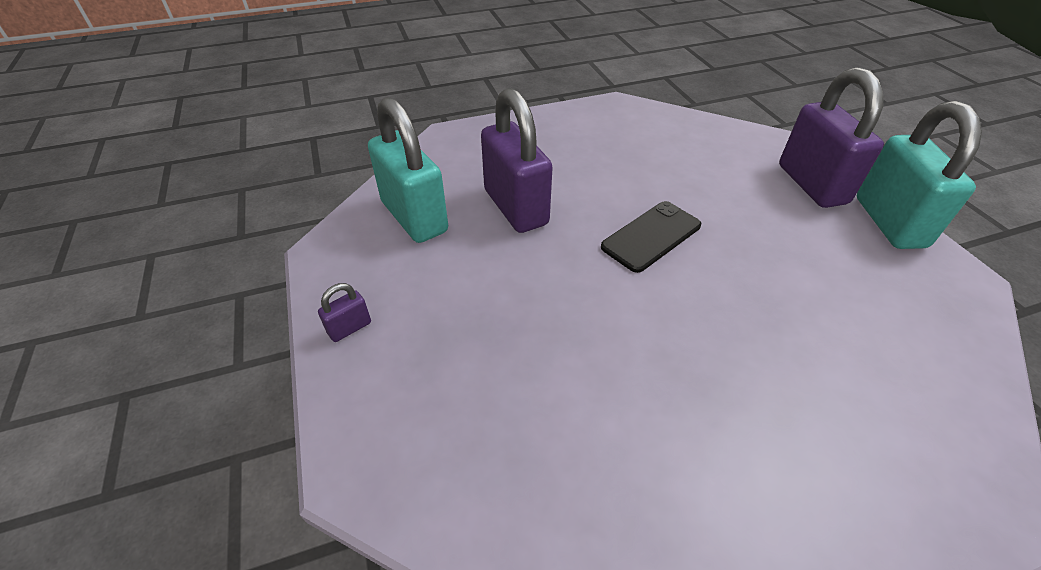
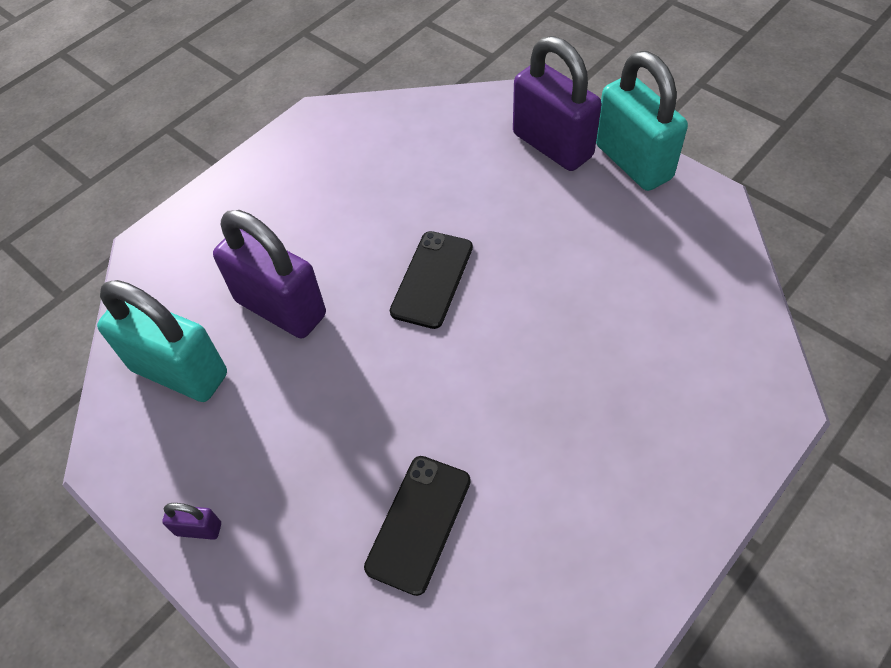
camera: 25 degrees left, 10 degrees up
purple padlock [318,283,371,342] -> purple padlock turned 75 degrees clockwise [162,503,221,540]
none -> black phone [364,456,471,596]

